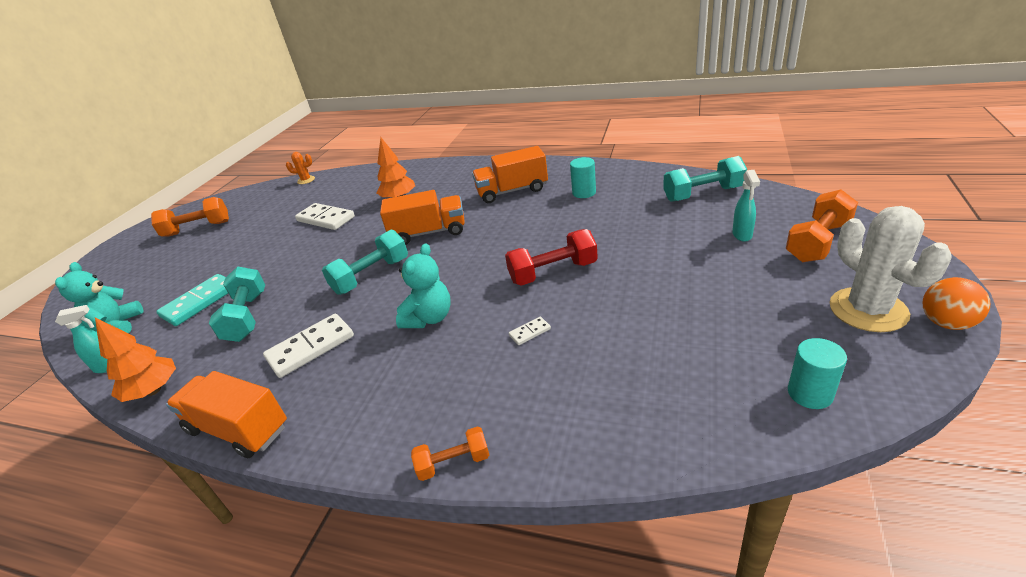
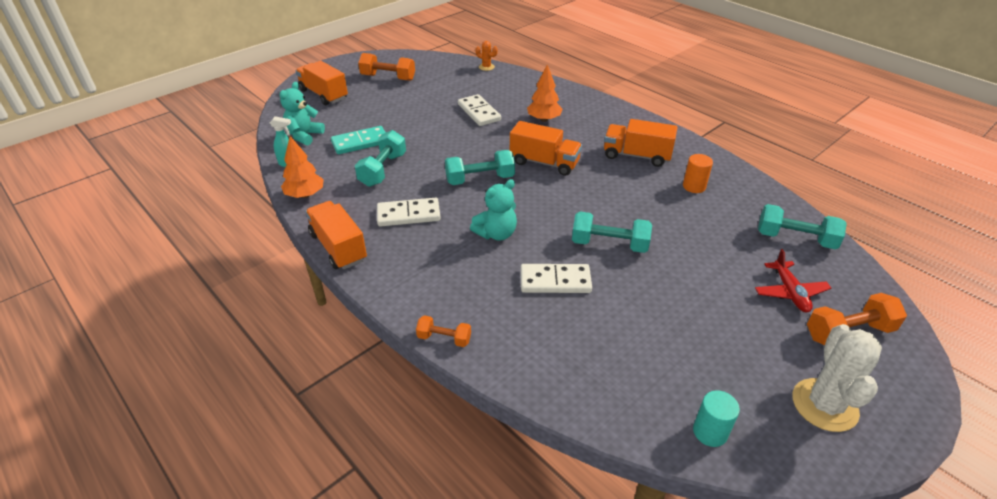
camera: 25 degrees right, 5 degrees up
red dumbbell [505,229,598,286] -> turquoise dumbbell [572,212,652,253]
white domino [509,317,551,345] -> white domino [521,264,592,293], size x2.18
turquoise cylinder [570,157,596,198] -> orange cylinder [683,154,713,193]
turquoise spray bottle [732,170,760,242] -> red plane [755,249,831,312]
orange ball [923,277,990,330] -> none
none -> orange truck [295,61,348,105]

